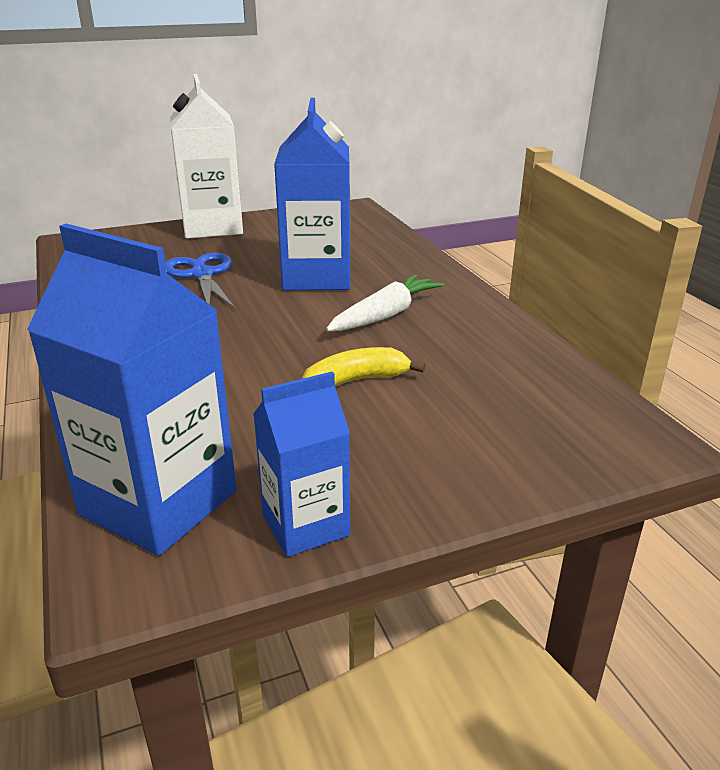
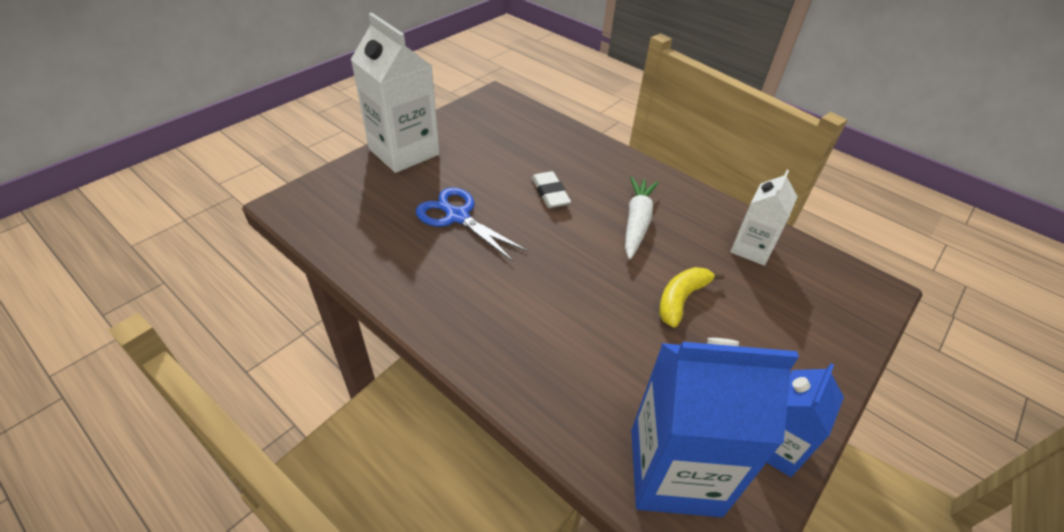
camera: 30 degrees left, 15 degrees up
blue carton [274,98,351,290] -> white eraser [532,171,571,208]
none -> white carton [730,170,798,266]

